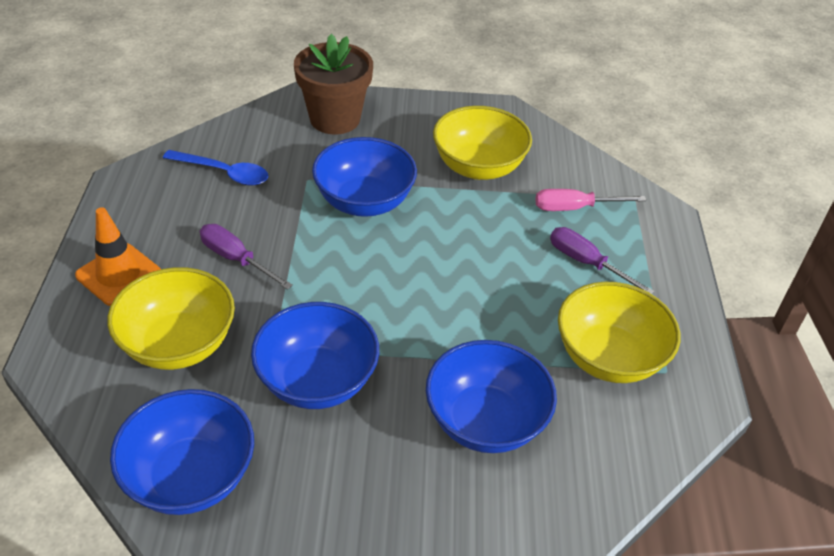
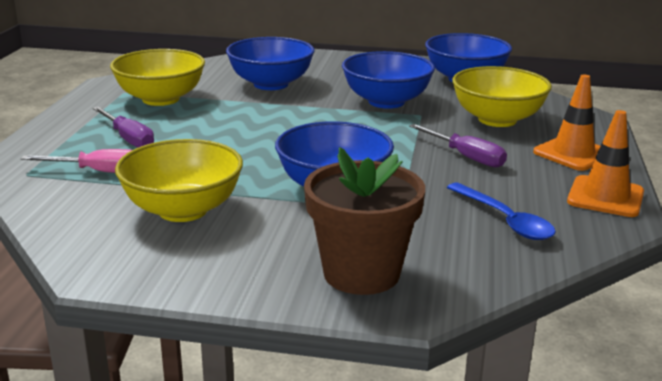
camera: 170 degrees left, 20 degrees down
blue spoon [163,150,268,186] -> blue spoon turned 150 degrees counterclockwise [447,183,556,240]
none -> orange traffic cone [567,110,644,217]

